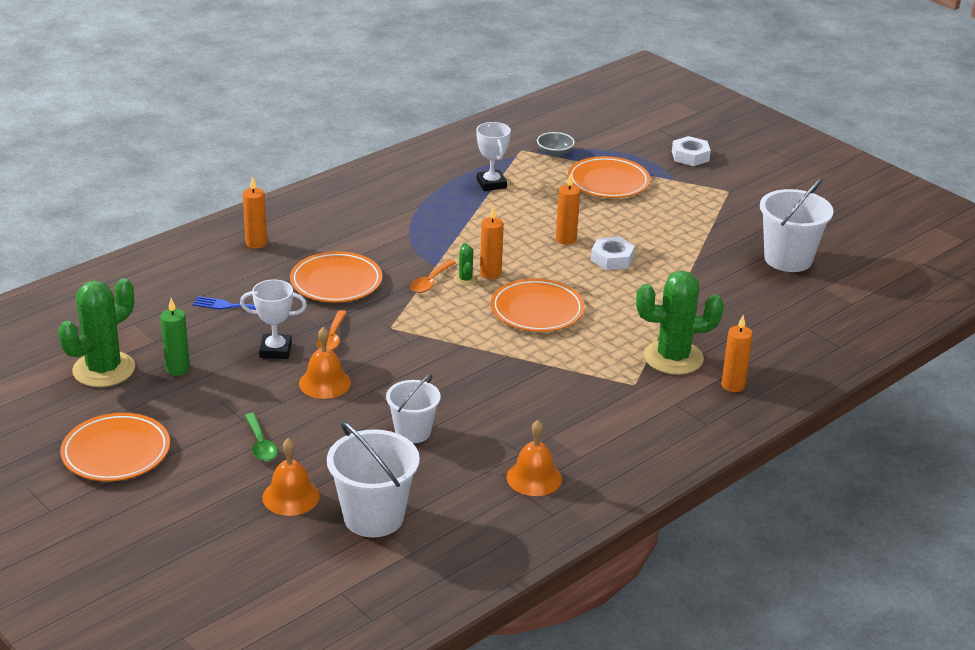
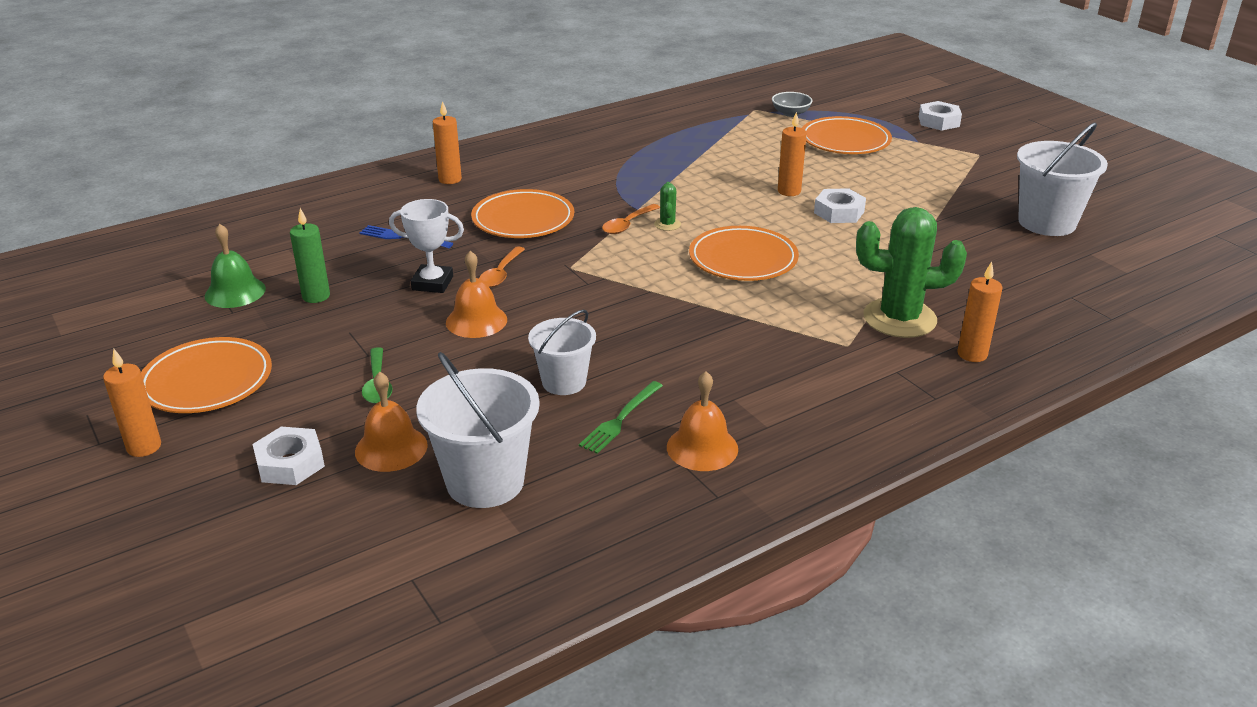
camera: 10 degrees right, 0 degrees up
green cactus [58,278,135,387] -> green bell [205,224,266,308]
white trophy [476,122,511,191] -> none
orange candle [480,206,504,279] -> orange candle moved to [103,349,161,457]
none -> white nut [253,427,325,485]
none -> green fork [579,381,663,454]

